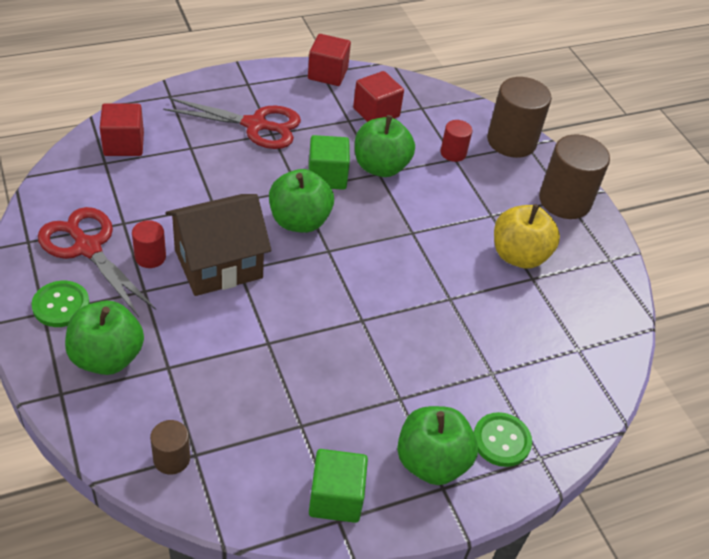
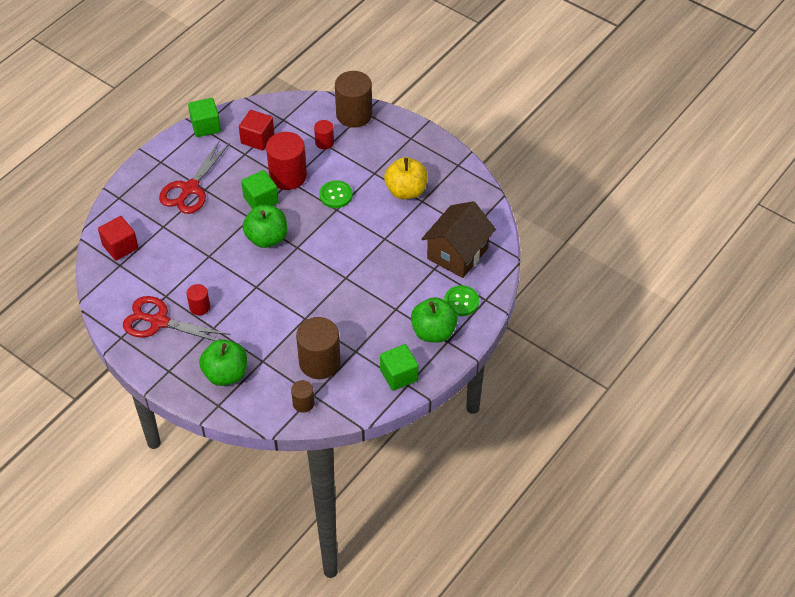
camera: 25 degrees left, 5 degrees up
green button [32,281,90,327] -> green button moved to [319,180,353,208]
red scissors [163,98,301,149] -> red scissors turned 135 degrees clockwise [159,140,230,214]
brown house [165,194,272,296] -> brown house moved to [422,201,496,278]
red cube [308,34,351,86] -> green cube [188,98,221,137]
green apple [355,115,415,177] -> red cylinder [266,132,307,190]
brown cylinder [539,135,610,219] -> brown cylinder moved to [296,317,340,379]

